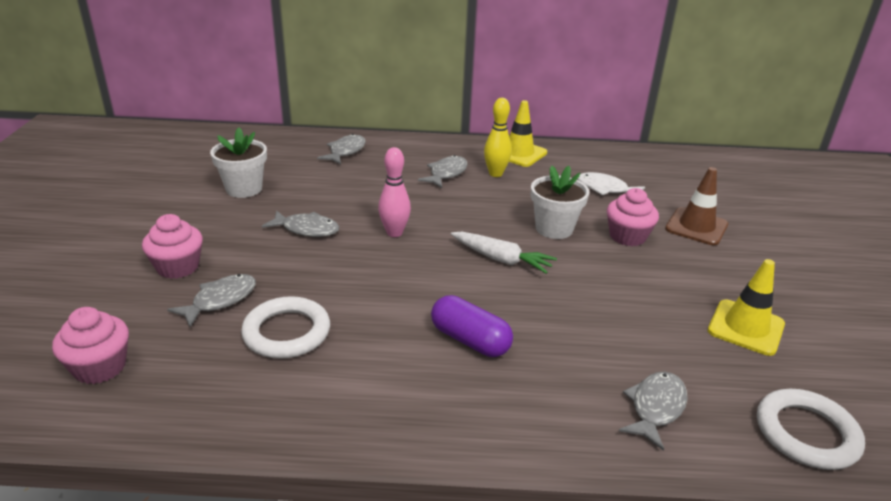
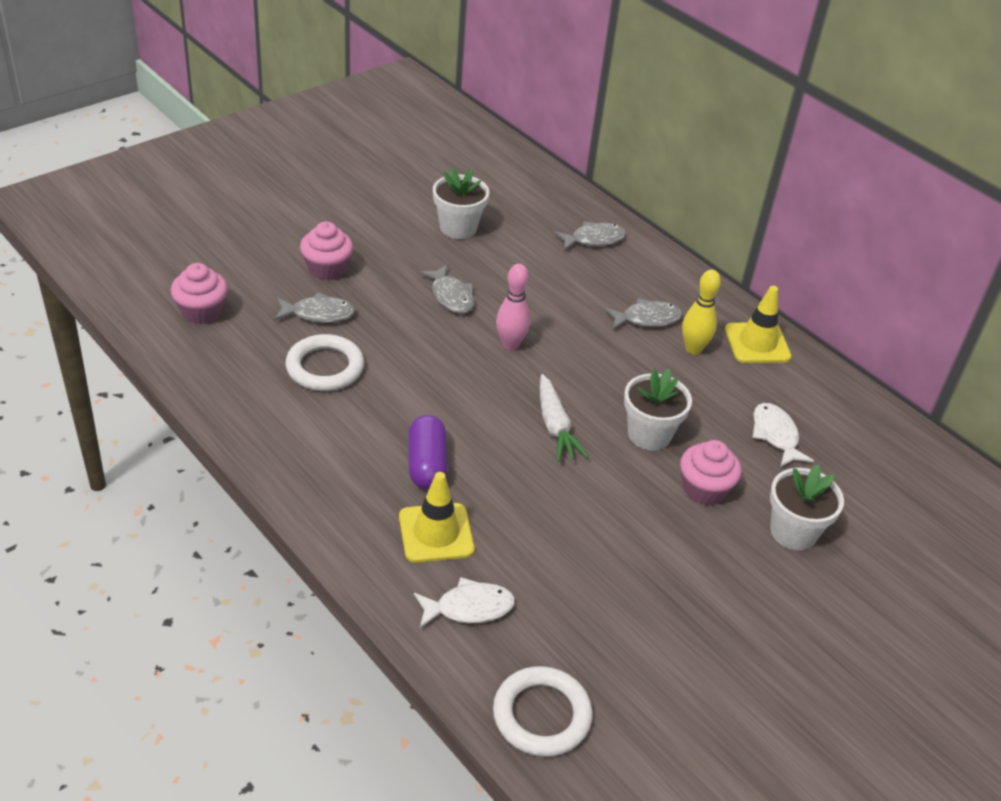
camera: 45 degrees right, 10 degrees up
grey fish [619,372,688,451] -> white fish [414,577,515,628]
brown traffic cone [665,167,728,245] -> white flower pot [770,464,844,550]
yellow traffic cone [708,259,785,356] -> yellow traffic cone moved to [399,472,474,563]

